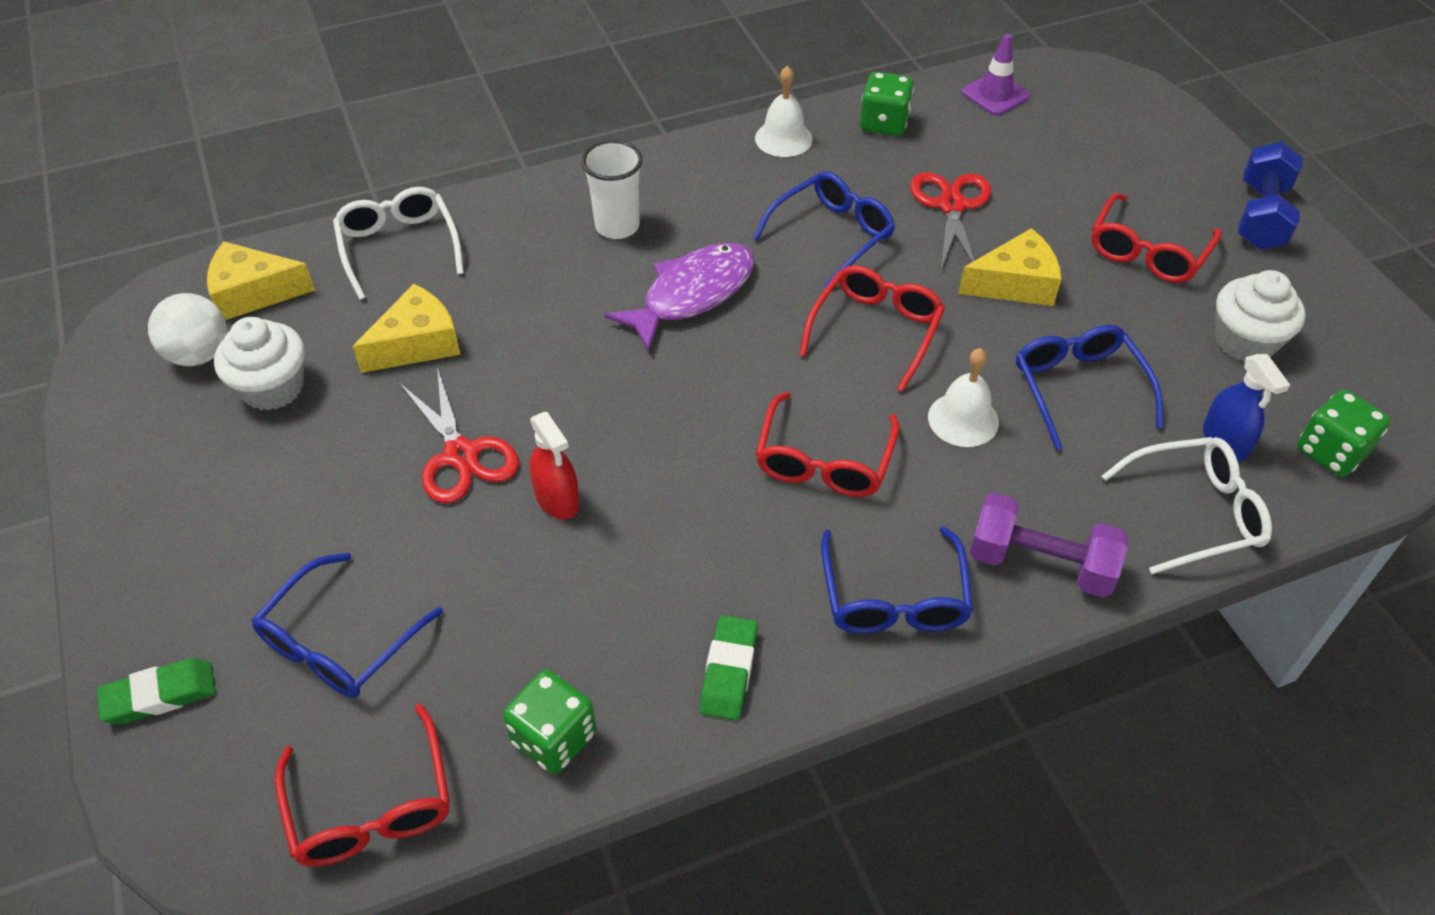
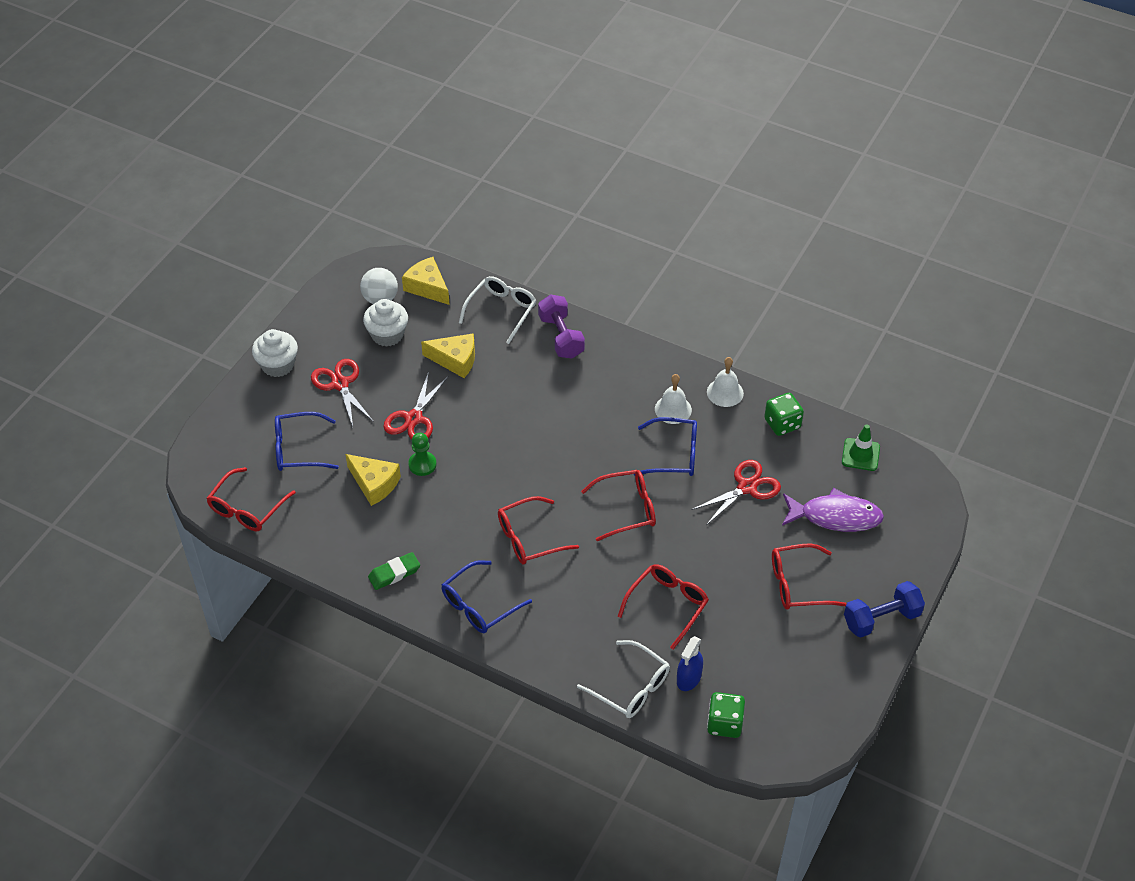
camera: 50 degrees right, 0 degrees up
green eraser [97,658,216,724] -> none
green dice [503,670,597,774] -> none
red spray bottle [529,412,580,519] -> green pawn [408,433,437,476]
white cup [581,140,643,239] -> none
purple fish [604,243,754,352] -> purple fish moved to [782,488,884,532]
white bell [928,348,999,447] -> white bell moved to [655,374,692,424]
yellow cheese [958,228,1061,306] -> yellow cheese moved to [345,454,401,506]
purple traffic cone [962,34,1030,115] -> green traffic cone [842,425,880,471]
purple dumbbell [970,493,1128,598] -> purple dumbbell moved to [538,294,585,359]
blue glasses [1016,325,1164,450] -> red glasses [617,564,709,650]
white cupcake [1215,270,1306,362] -> white cupcake moved to [252,329,298,377]
none -> red scissors [311,359,374,427]

